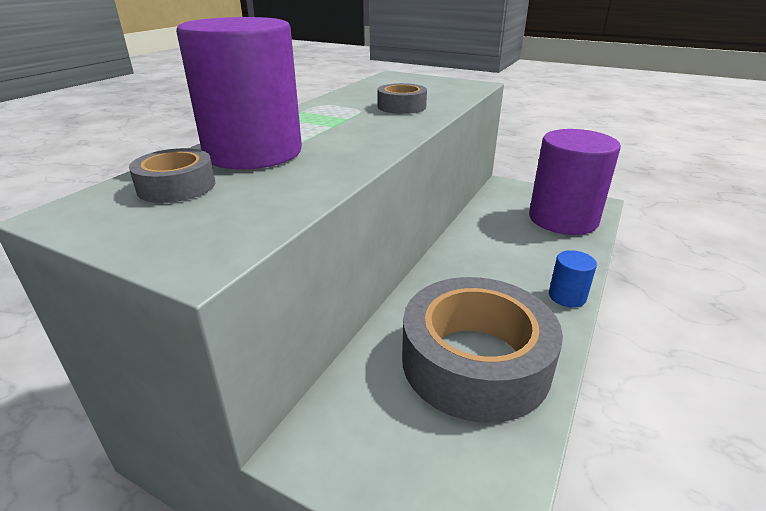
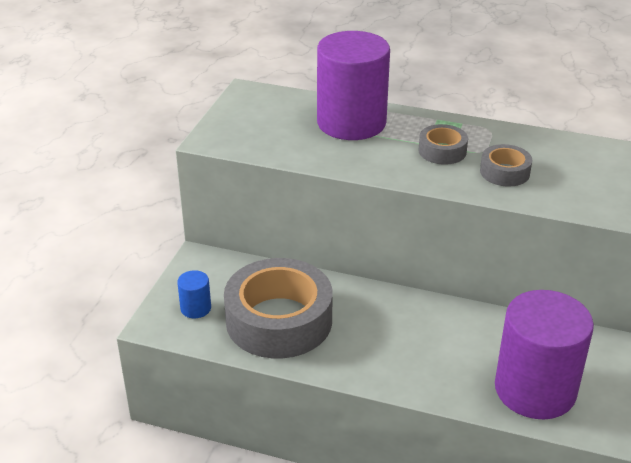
camera: 80 degrees right, 5 degrees up
grey tape [129,148,215,203] -> grey tape moved to [419,124,468,165]
blue cylinder [549,250,597,308] -> blue cylinder moved to [177,270,211,318]

